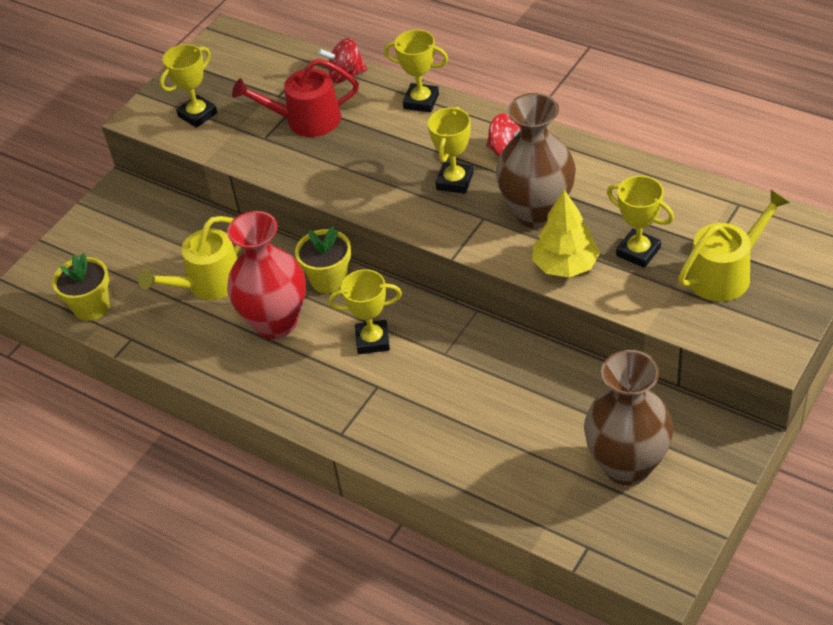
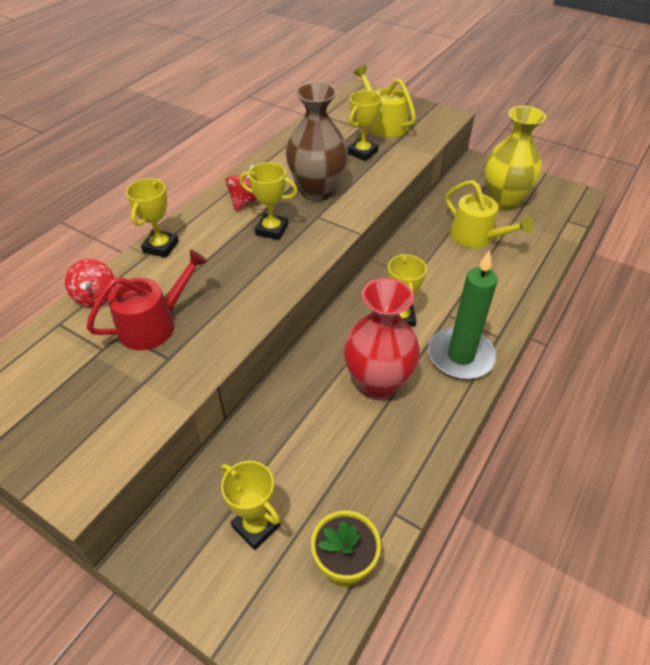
camera: 95 degrees left, 0 degrees up
yellow watering can [138,216,242,300] -> yellow watering can moved to [445,180,534,248]
yellow trophy [160,44,217,128] -> yellow trophy moved to [221,461,281,550]
red watering can [232,59,359,137] -> red watering can turned 120 degrees counterclockwise [86,250,208,350]
yellow flower pot [295,226,351,294] -> none
yellow tree [532,190,600,278] -> none
brown vase [584,350,673,485] -> yellow vase [484,106,546,211]
none -> green candle [428,250,498,379]

